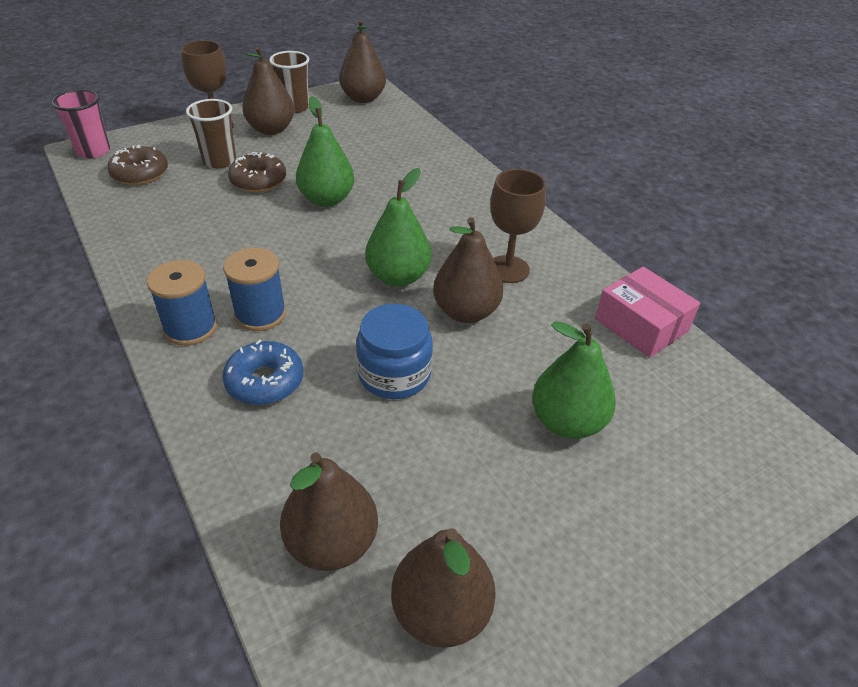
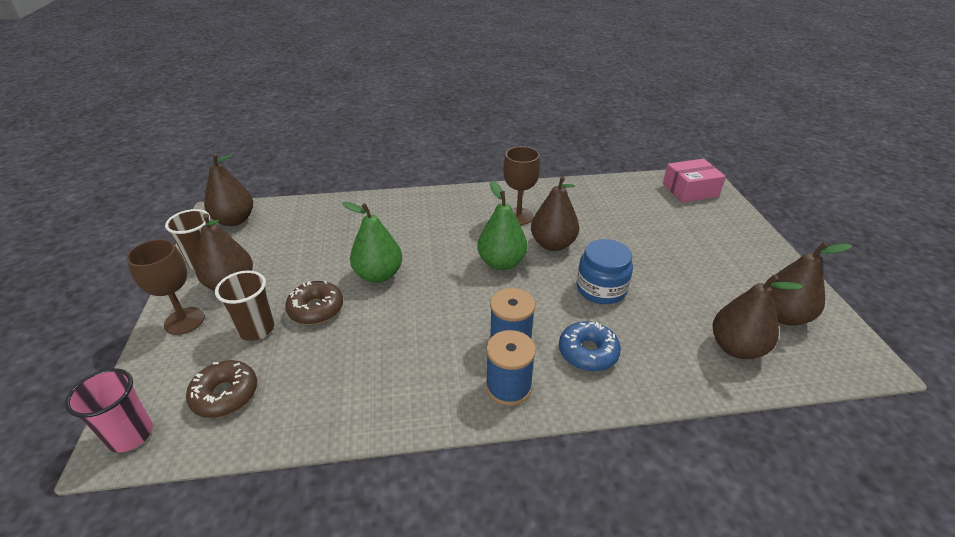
camera: 65 degrees left, 5 degrees down
green pear [532,321,616,439] -> none
pink box [595,267,700,358] -> pink box moved to [663,159,726,202]

